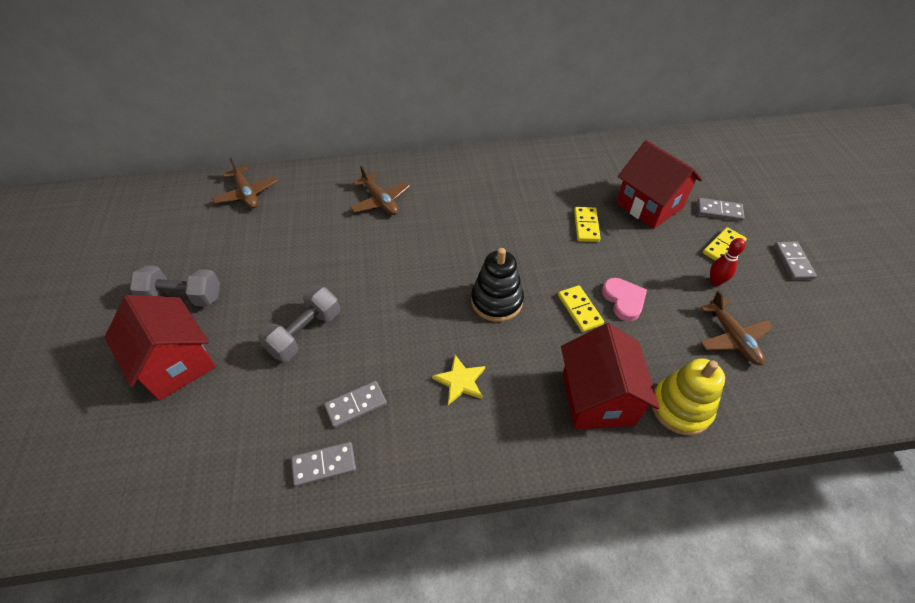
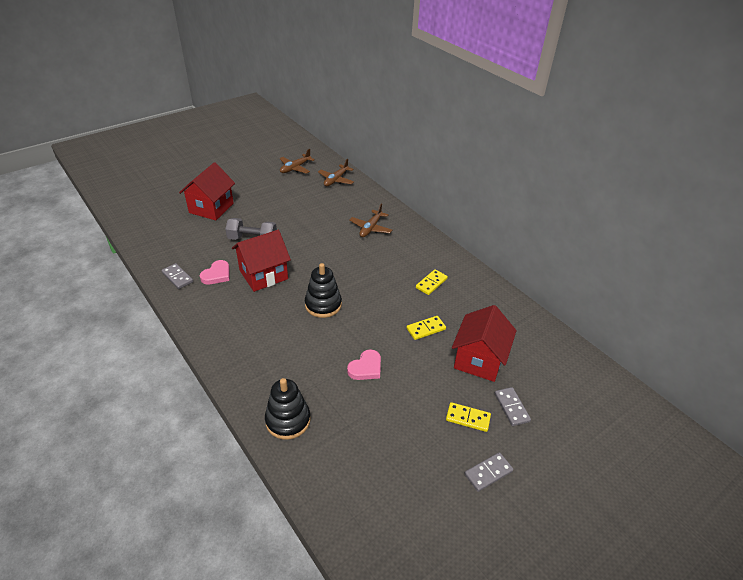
camera: 60 degrees right, 10 degrees down
grey dumbbell [130,265,220,307] -> none
grey domino [324,381,387,428] -> pink heart [200,260,230,285]
yellow star [432,355,485,405] -> none
yellow domino [558,285,604,332] -> yellow domino moved to [416,269,448,295]
red house [561,323,660,430] -> red house moved to [232,230,291,292]
yellow stacking toy [652,358,725,435] -> black stacking toy [265,378,311,440]
brown plane [700,291,773,365] -> brown plane moved to [280,149,315,174]
red bowling pin [710,238,746,286] -> none

